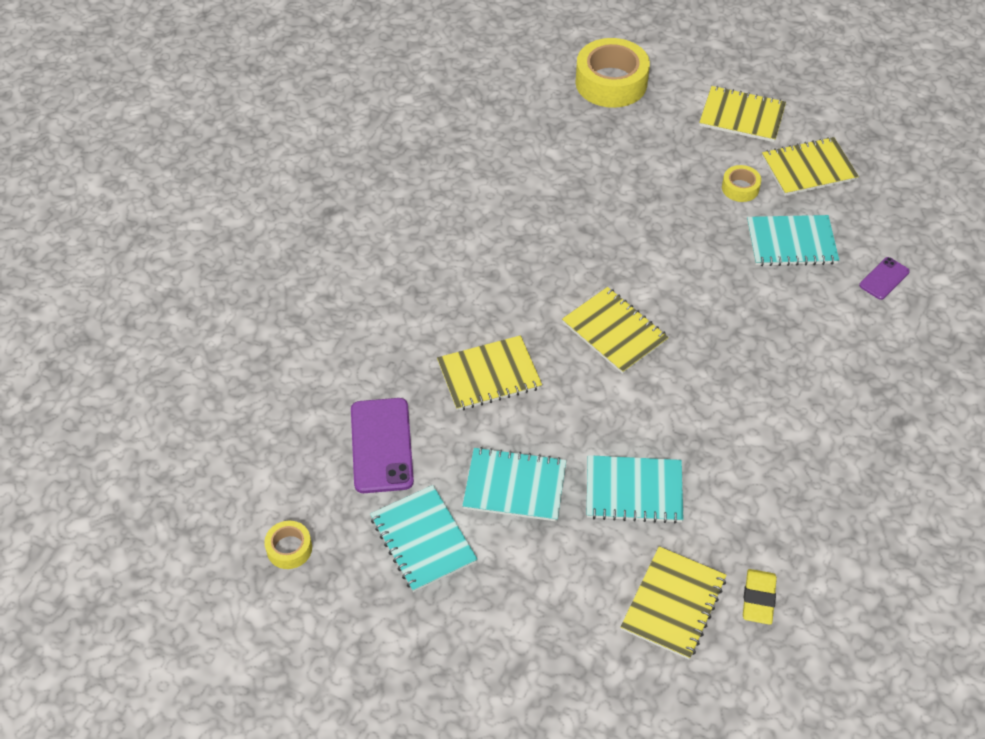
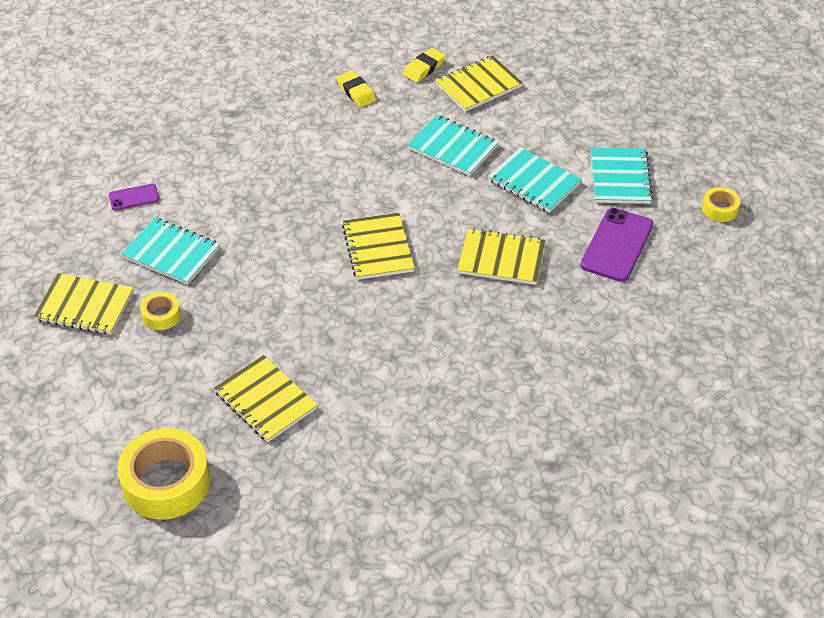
camera: 150 degrees left, 5 degrees down
yellow notebook [699,86,786,142] -> yellow notebook moved to [214,355,318,442]
none -> yellow eraser [337,70,376,107]

